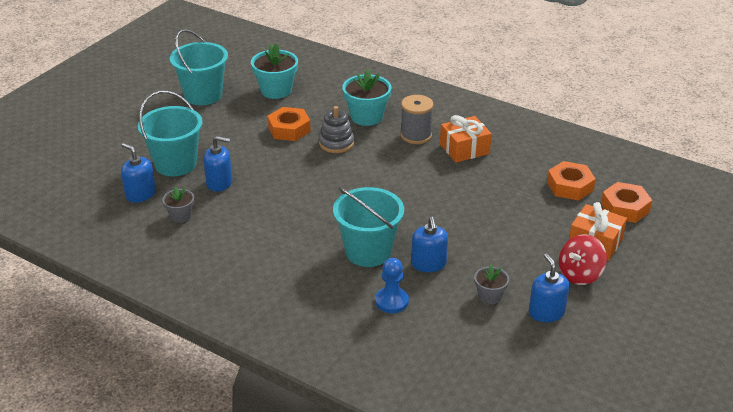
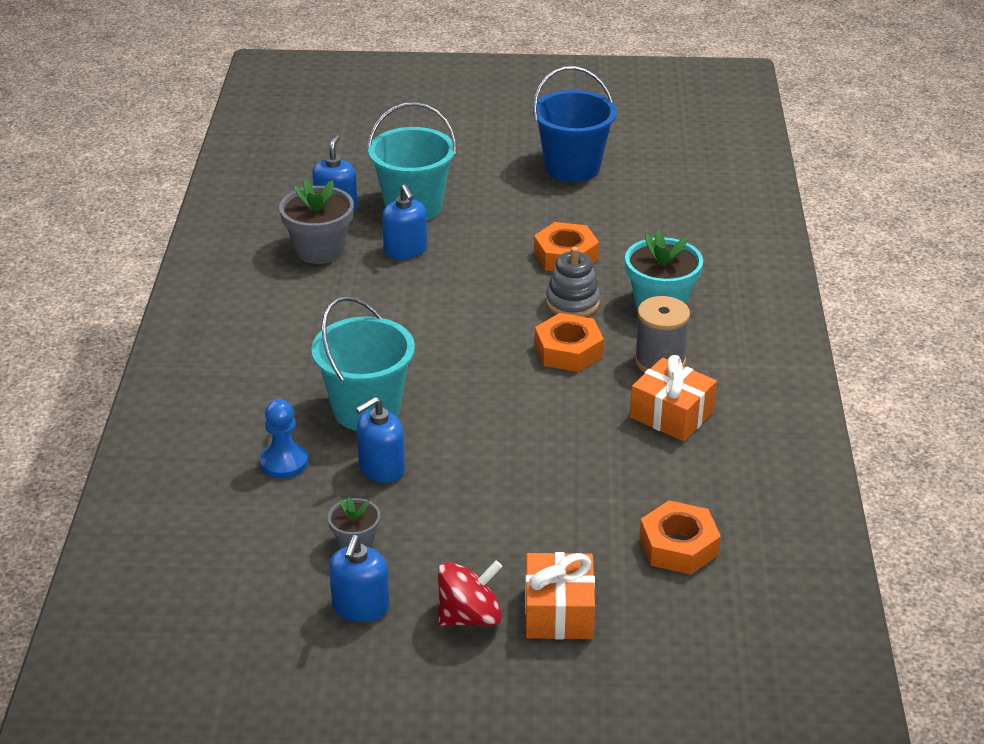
camera: 60 degrees right, 0 degrees up
grey flower pot [162,187,194,223] -> grey flower pot [279,179,354,264], size x1.76
turquoise bucket [170,29,228,105] -> blue bucket [533,66,617,182]
turquoise flower pot [251,43,298,99] -> none
blue soap dispenser [529,254,569,322] -> blue soap dispenser turned 150 degrees clockwise [329,535,390,622]
red spinning top [559,234,607,285] -> red spinning top turned 135 degrees clockwise [438,561,502,627]
orange nut [601,182,652,223] -> orange nut moved to [535,313,604,372]

